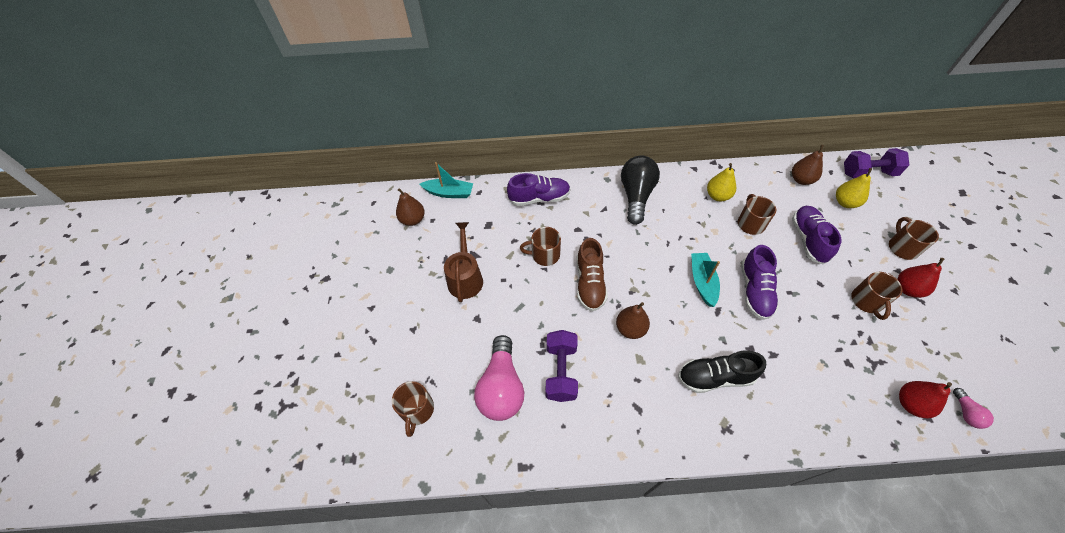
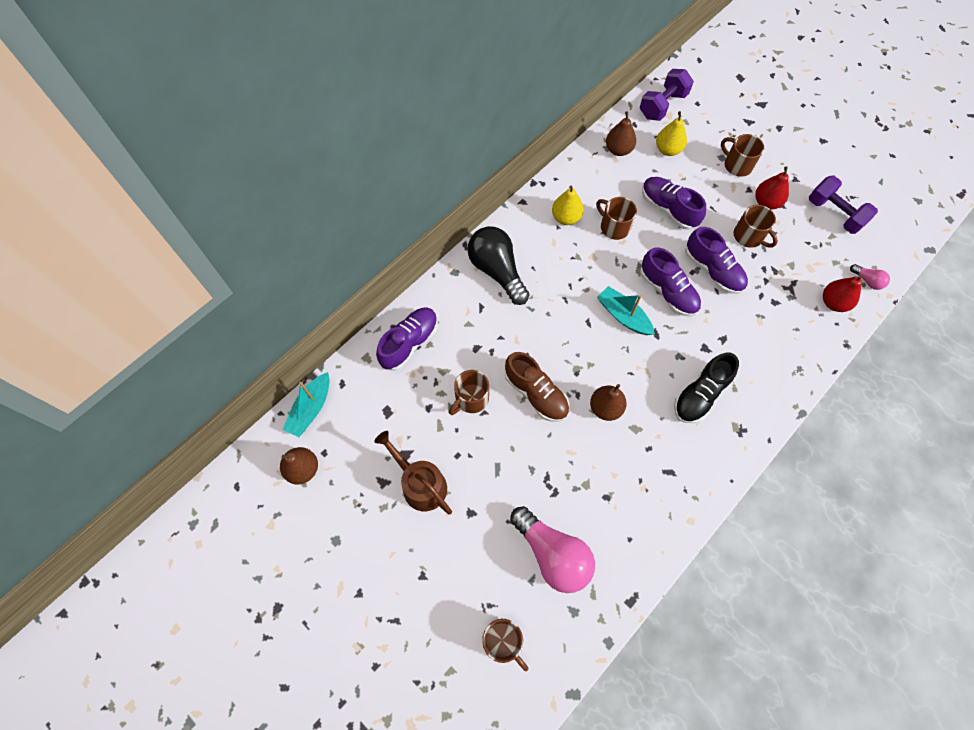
camera: 45 degrees left, 10 degrees up
turquoise boat [420,162,473,198] -> turquoise boat turned 150 degrees clockwise [282,372,330,437]
purple dumbbell [546,330,578,402] -> purple dumbbell moved to [809,176,878,234]
none -> purple shoe [685,227,748,294]

